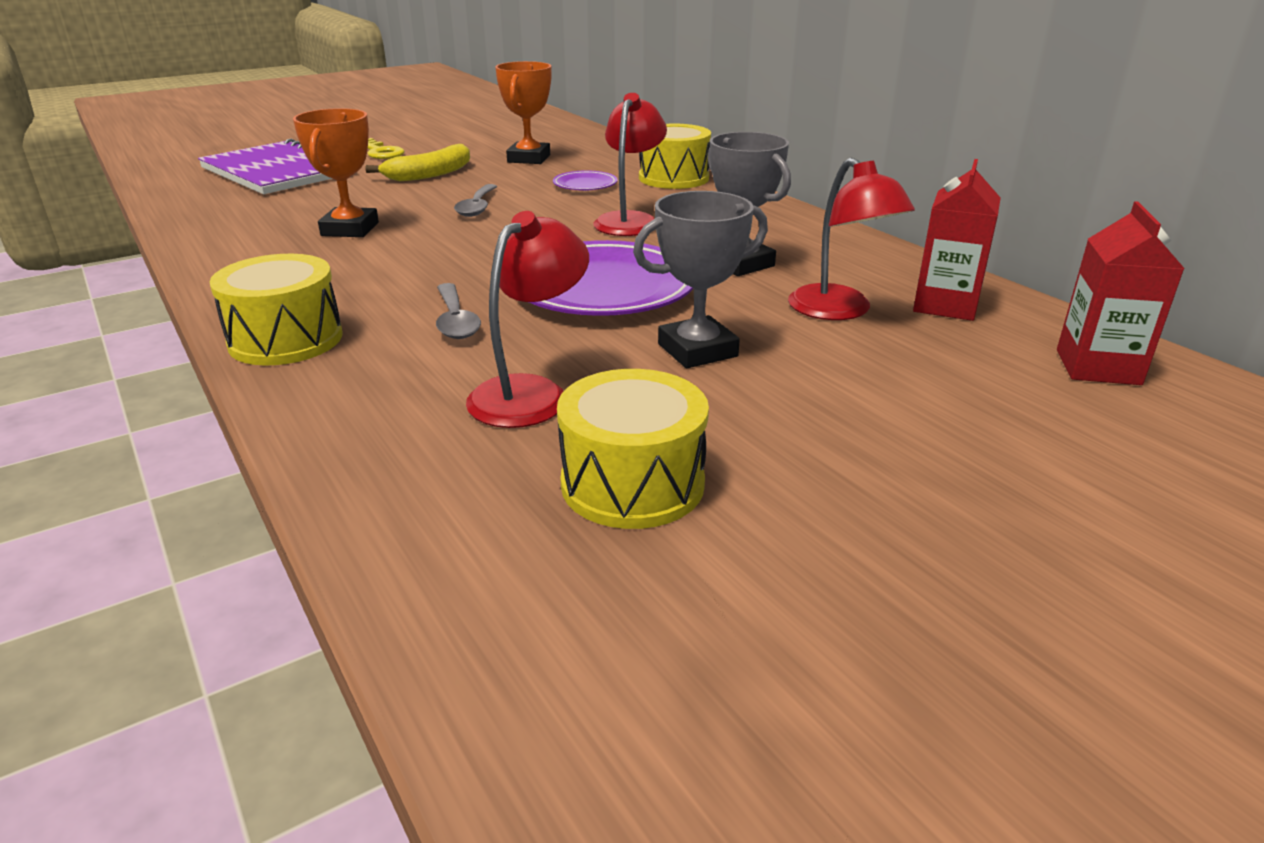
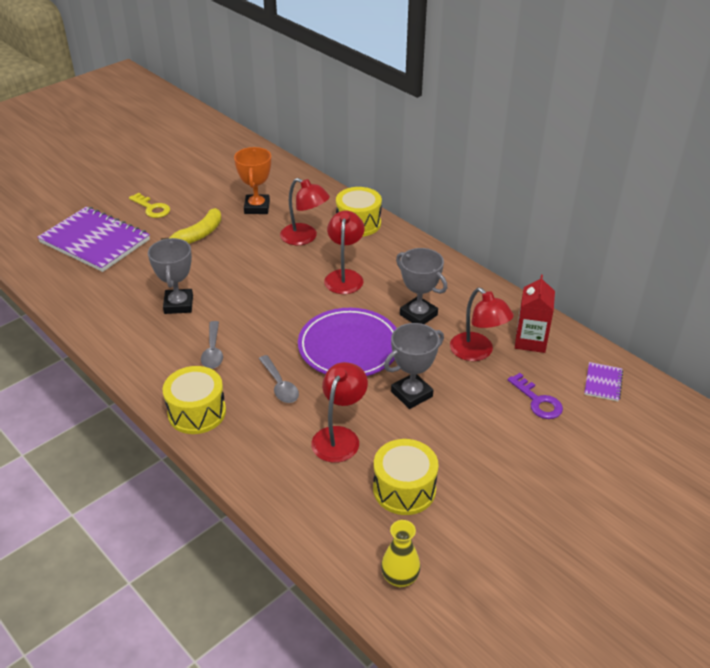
camera: 10 degrees left, 10 degrees up
orange trophy [293,108,379,237] -> grey trophy [148,238,193,314]
grey spoon [454,184,498,217] -> grey spoon moved to [201,321,223,369]
purple plate [553,170,617,191] -> red lamp [280,178,330,245]
red carton [1057,201,1185,385] -> purple notebook [584,362,623,401]
none -> yellow vase [381,520,420,587]
none -> purple key [508,373,563,419]

